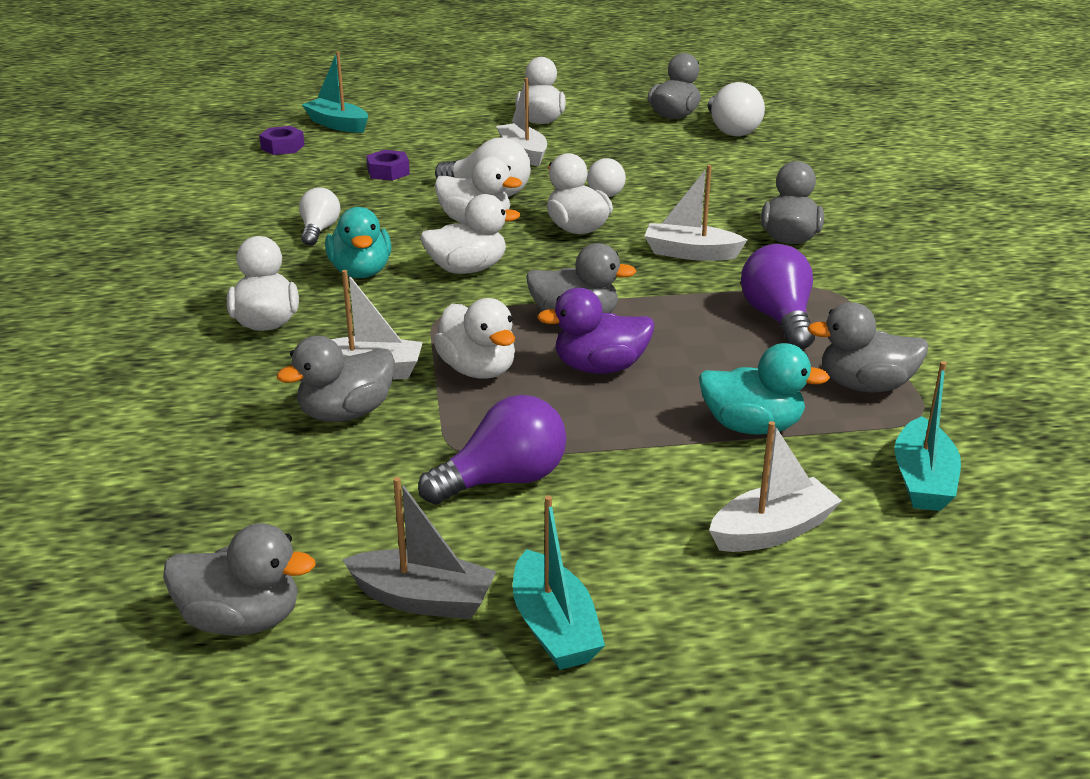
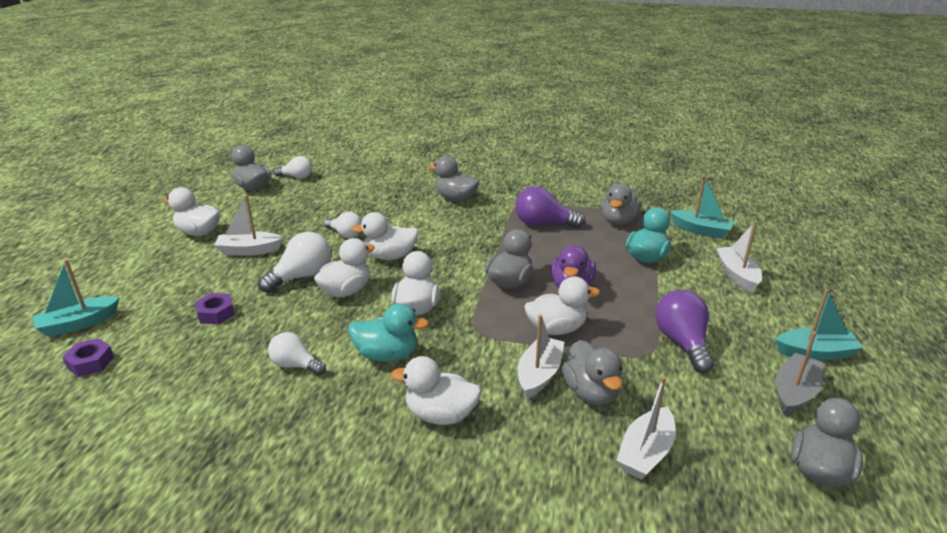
camera: 70 degrees left, 0 degrees up
white boat [645,165,747,261] -> white boat moved to [616,376,676,480]
white light bulb [708,82,765,136] -> white light bulb [274,156,312,179], size x0.66

